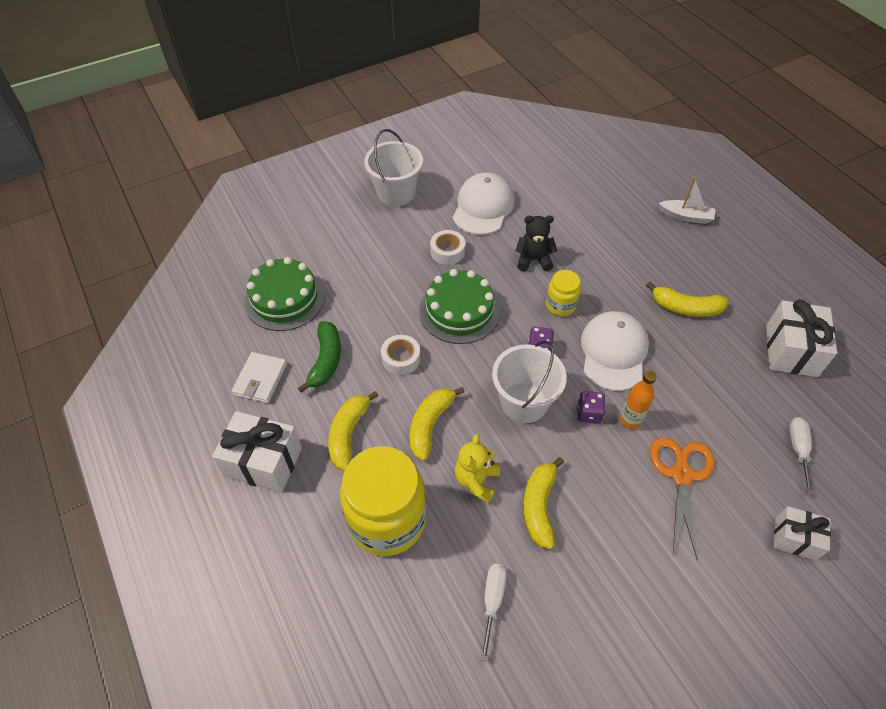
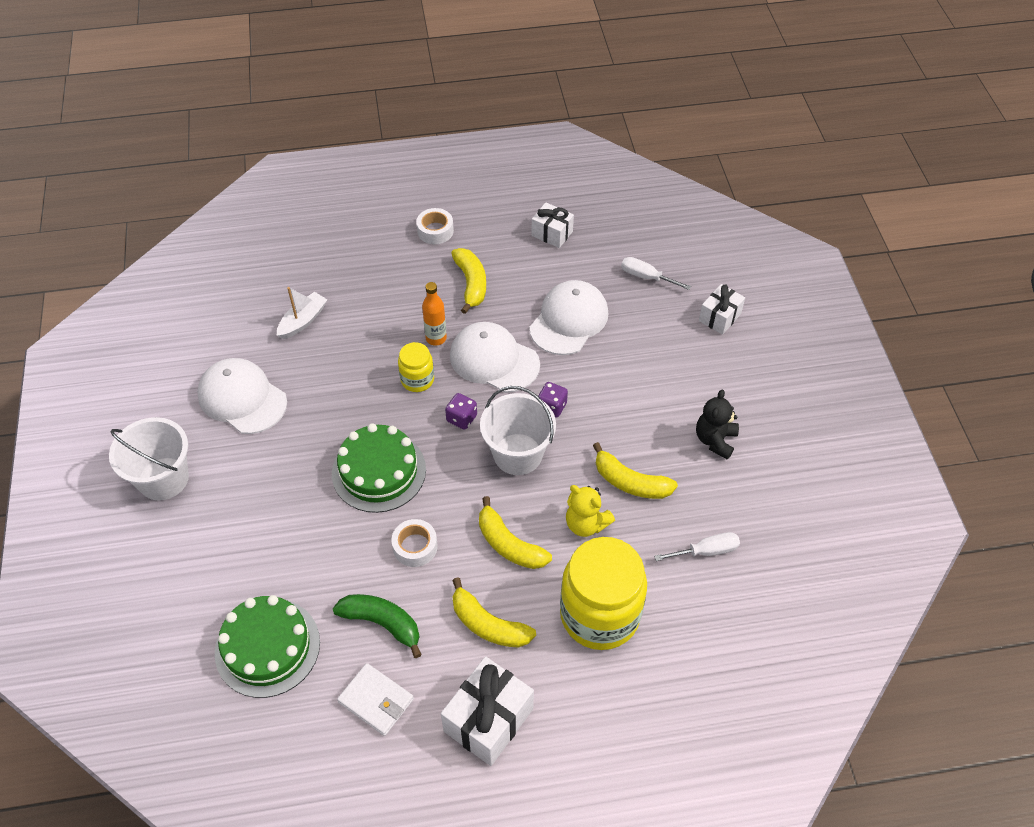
camera: 70 degrees left, 0 degrees up
white tape [430,230,465,265] -> white tape moved to [416,208,454,244]
white screwdriver [480,564,507,662] -> white screwdriver turned 135 degrees clockwise [654,532,740,561]
black teddy bear [515,215,557,271] -> black teddy bear moved to [696,389,739,460]
orange bottle [620,371,657,429] -> orange bottle moved to [422,282,447,346]
yellow banana [646,282,729,317] -> yellow banana turned 45 degrees counterclockwise [451,248,486,314]
orange scissors [650,437,715,560] -> none
white boat [659,177,715,224] -> white boat moved to [277,287,327,339]
white gift [766,299,837,377] -> white gift [531,202,574,248], size x0.61
none -> white cap [530,280,608,355]

